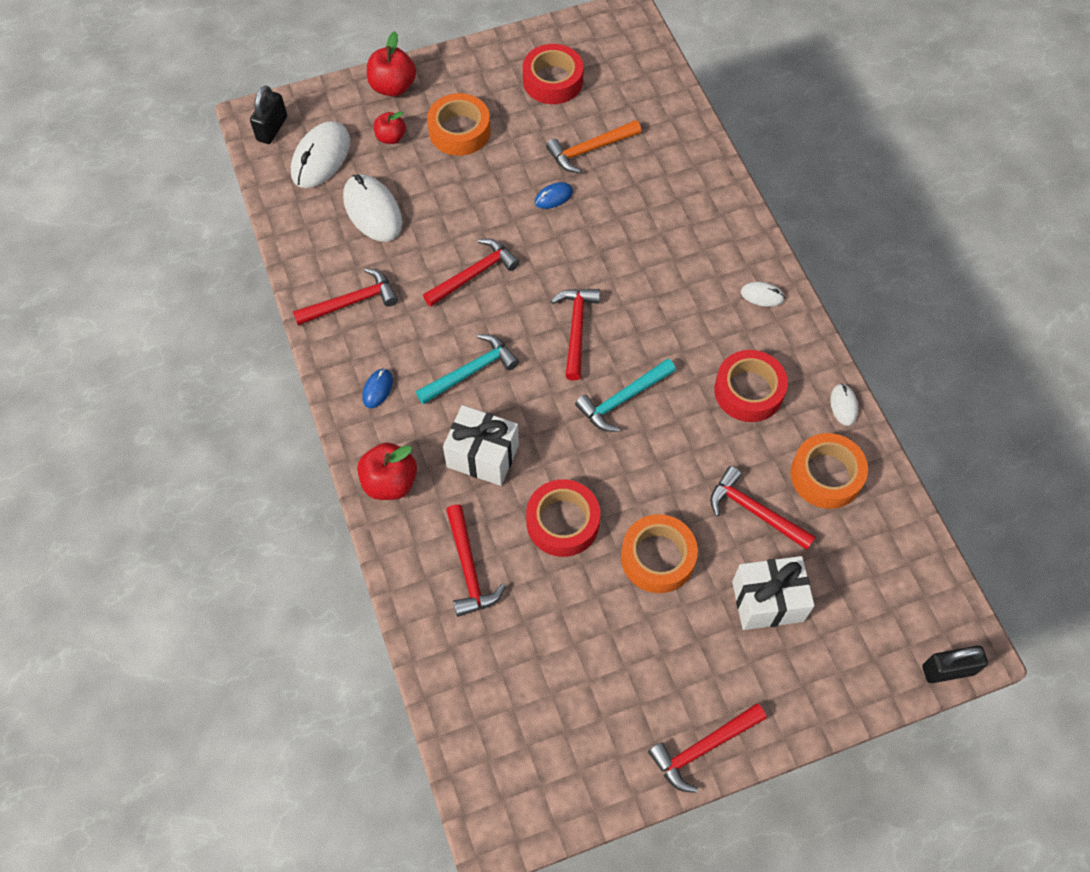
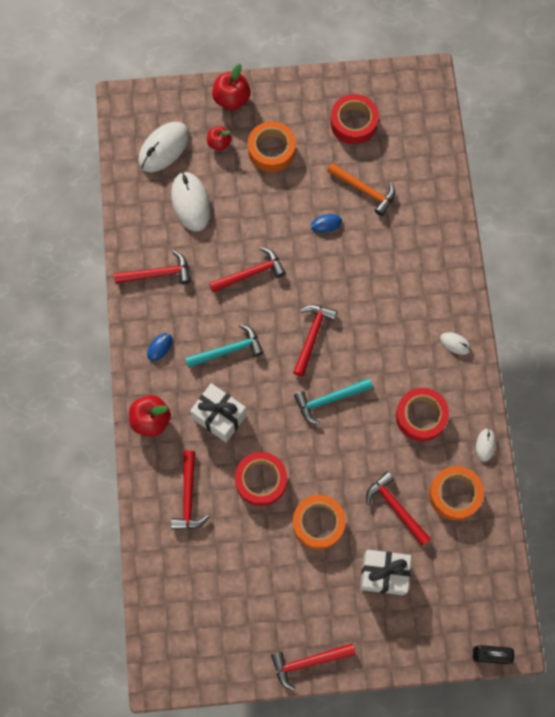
camera: 15 degrees right, 10 degrees up
black padlock [250,85,287,144] -> none
orange hammer [546,120,641,173] -> orange hammer turned 135 degrees counterclockwise [327,163,395,216]

